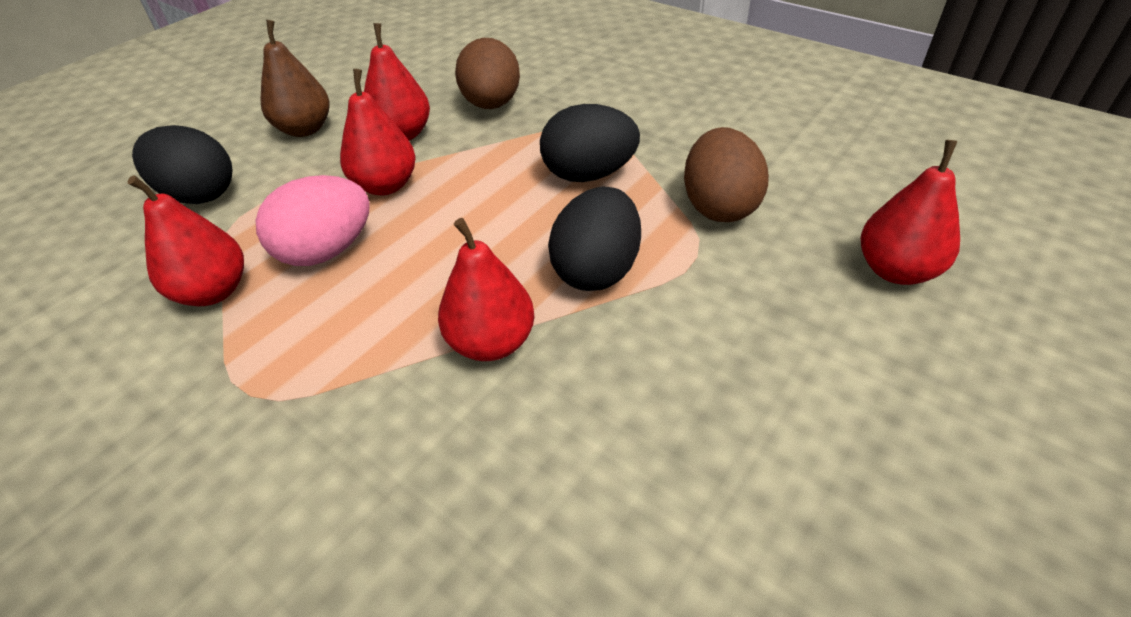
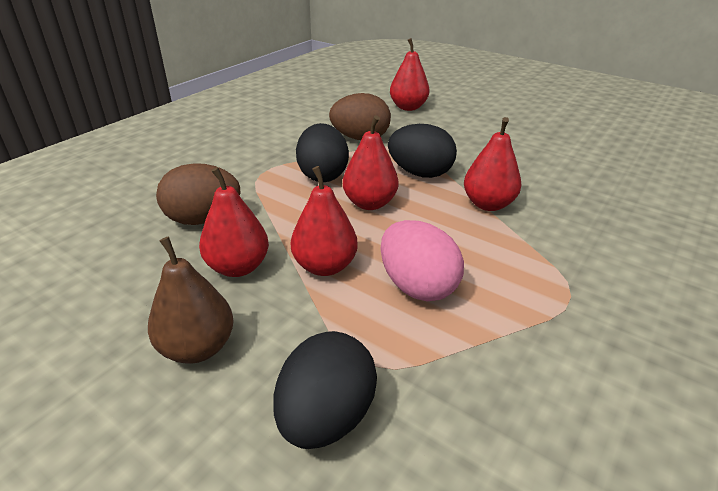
camera: 95 degrees left, 10 degrees down
red pear [128,175,244,306] -> red pear moved to [343,115,399,210]

